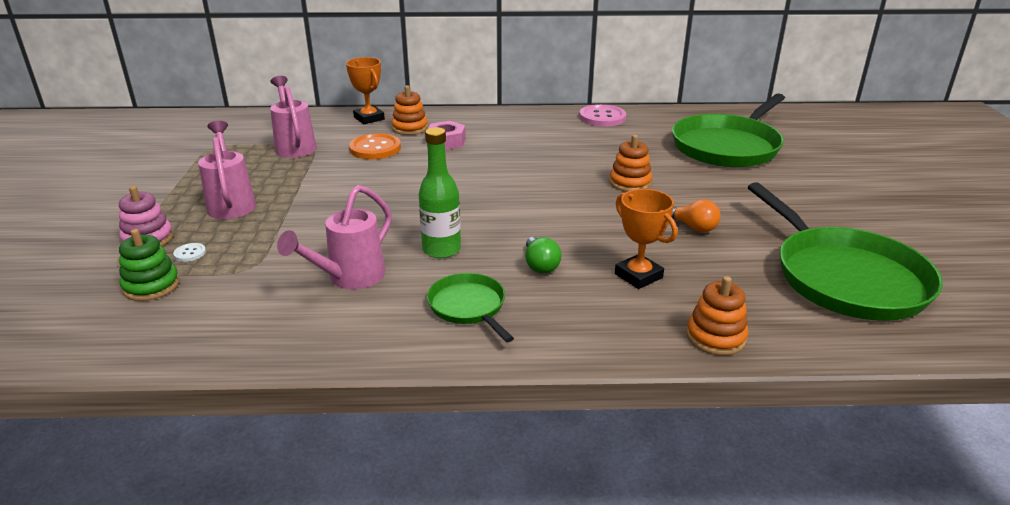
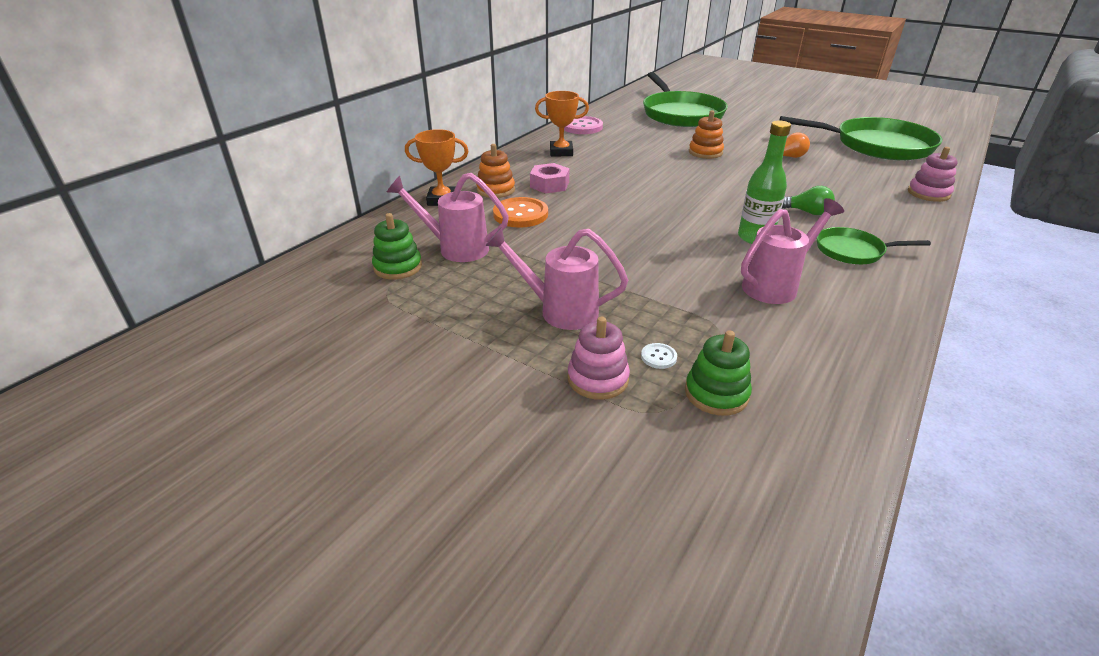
camera: 55 degrees left, 5 degrees up
pink watering can [277,185,392,289] -> pink watering can turned 105 degrees counterclockwise [741,198,844,304]
orange trophy [615,189,677,289] -> orange trophy moved to [535,91,589,156]
orange stacking toy [686,276,748,356] -> pink stacking toy [908,147,958,202]
none -> green stacking toy [372,213,422,280]

